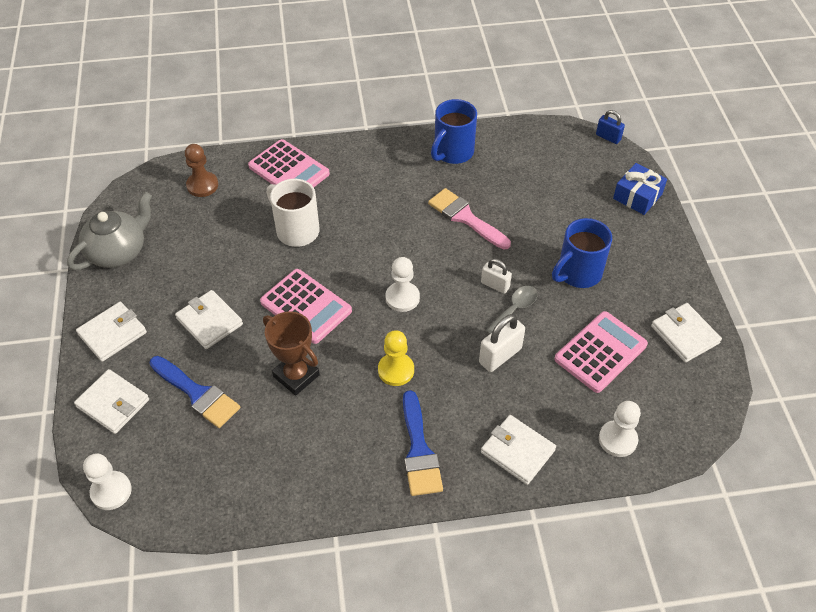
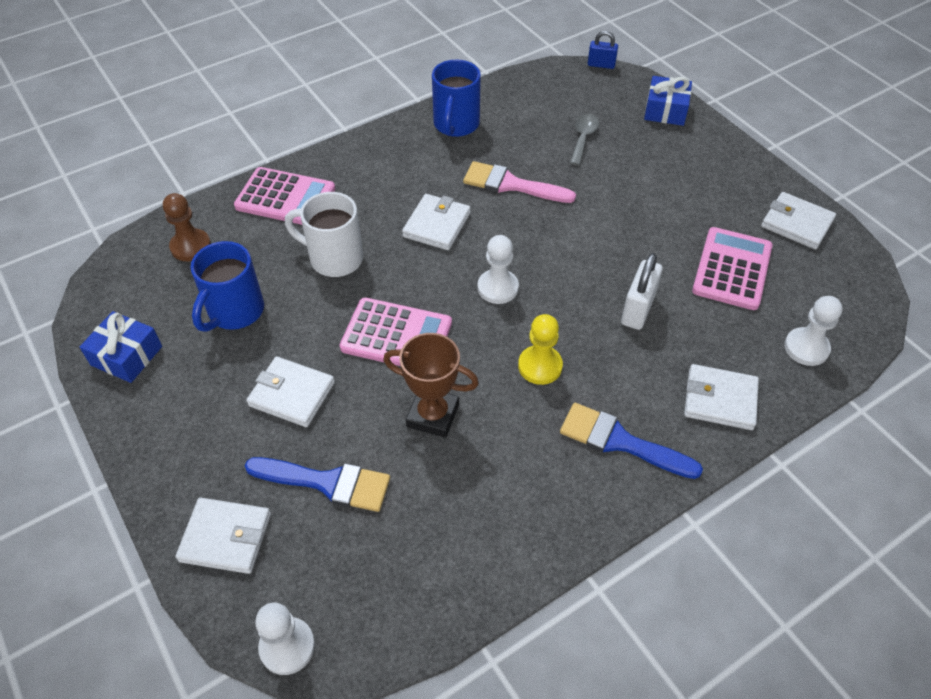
camera: 25 degrees left, 0 degrees up
grey teapot [67,192,152,270] -> blue gift [80,311,162,383]
white wallet [76,302,147,362] -> white wallet moved to [402,194,471,250]
blue brush [403,390,443,496] -> blue brush turned 150 degrees clockwise [560,403,703,479]
white padlock [481,259,512,294] -> none
grey spoon [486,286,538,335] -> grey spoon moved to [570,114,599,166]
blue mug [552,218,612,288] -> blue mug moved to [191,241,264,332]

